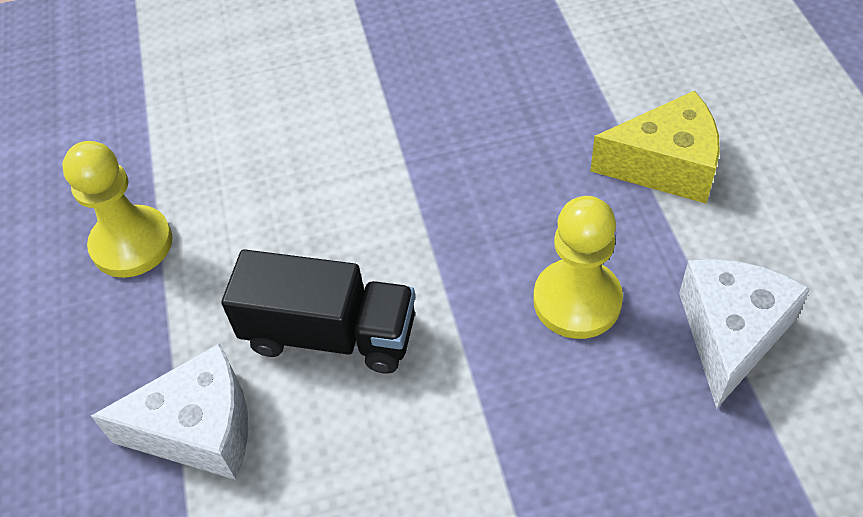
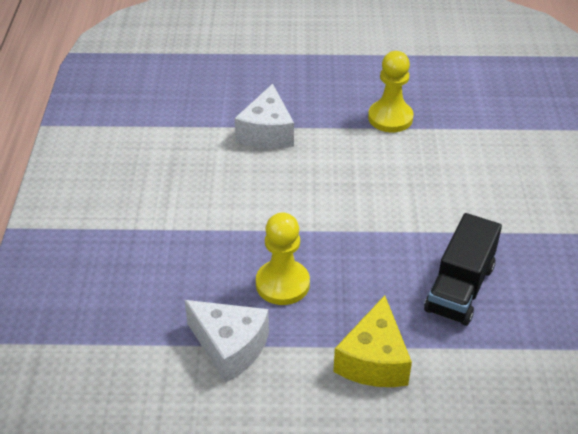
camera: 100 degrees right, 10 degrees down
black truck [221,249,415,374] -> black truck moved to [424,213,502,326]

